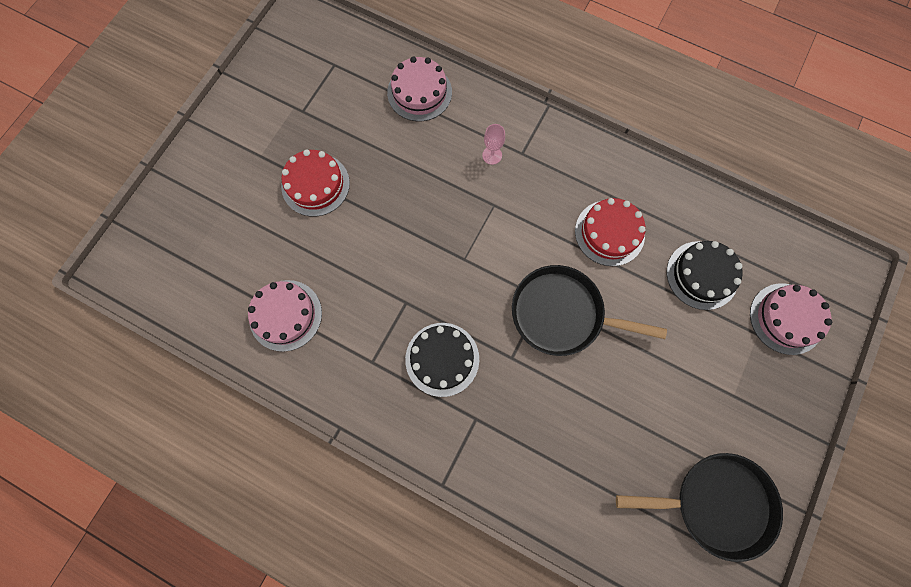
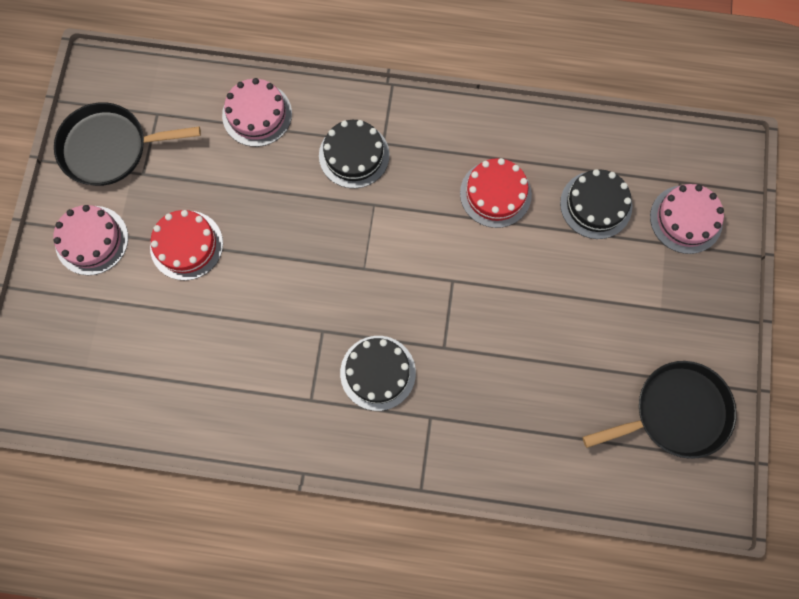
camera: 20 degrees left, 0 degrees up
pink cake [248,280,322,352] -> pink cake moved to [53,205,128,275]
pink goblet [482,124,505,165] -> black cake [319,120,389,188]
black pan [512,265,667,356] -> black pan moved to [54,102,201,186]

